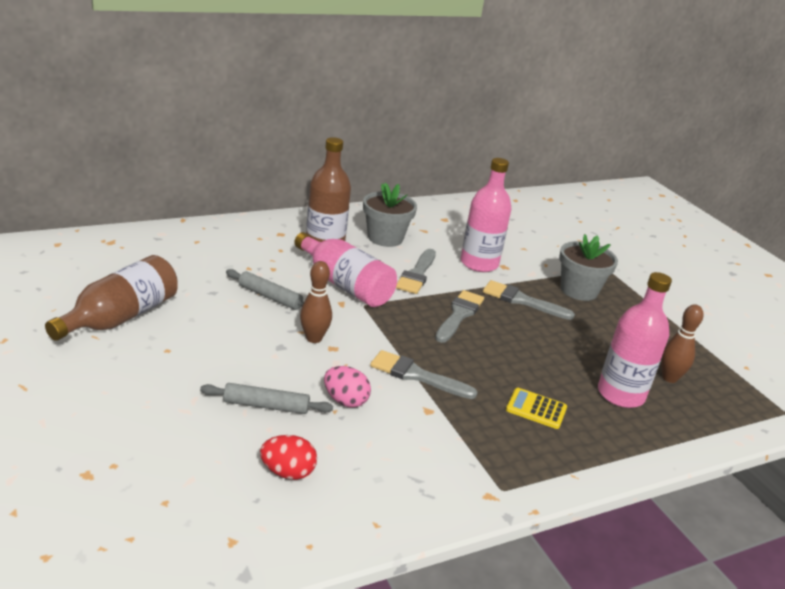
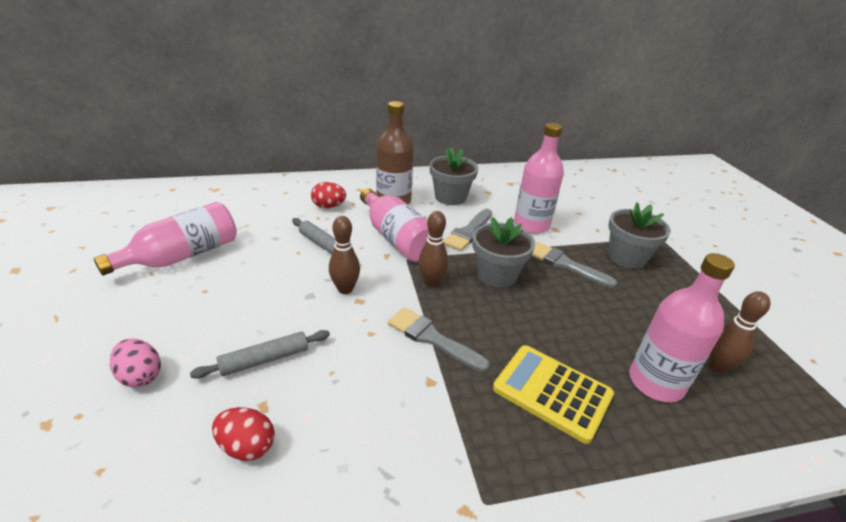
camera: 15 degrees right, 5 degrees up
brown bottle [45,255,178,341] -> pink bottle [94,202,237,275]
grey rolling pin [200,383,333,414] -> grey rolling pin turned 45 degrees counterclockwise [190,330,330,379]
pink egg [324,366,371,408] -> pink egg moved to [110,338,161,388]
grey brush [435,290,484,343] -> grey flower pot [472,217,535,288]
yellow calculator [506,388,567,429] -> yellow calculator [493,345,614,444], size x1.69
none -> red egg [311,182,346,208]
none -> brown bowling pin [418,211,448,287]

